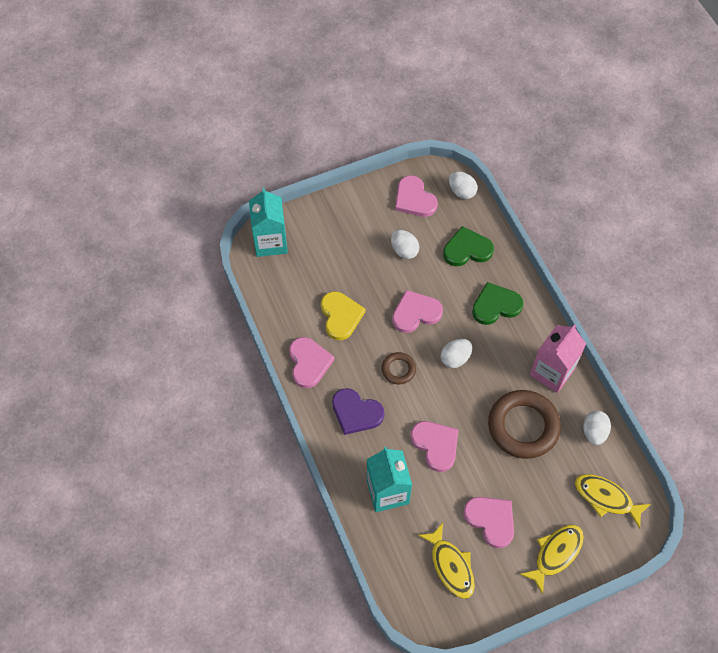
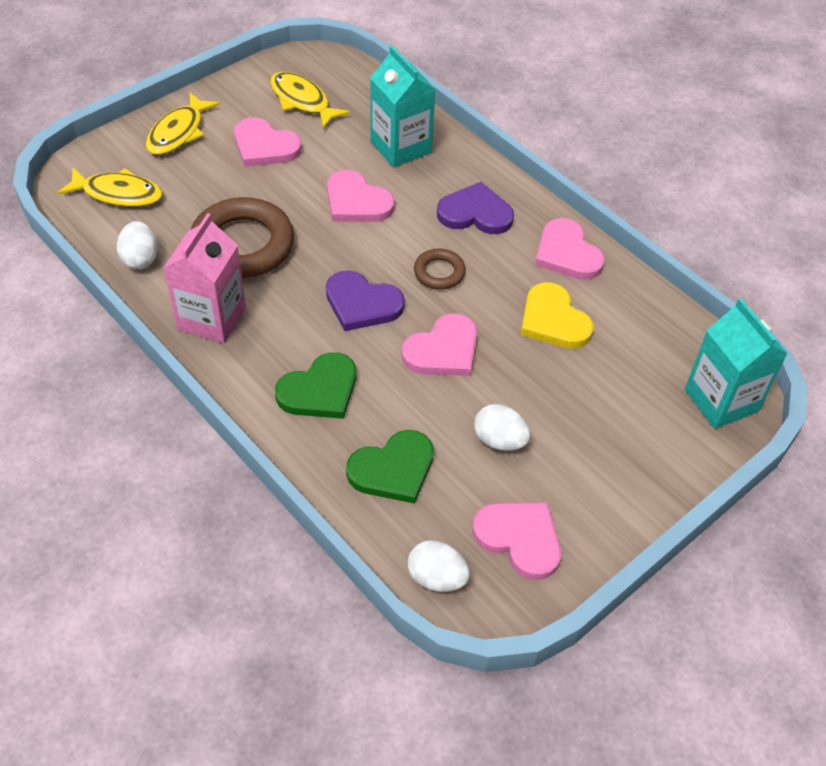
camera: 160 degrees right, 10 degrees down
white egg [441,339,472,368] -> purple heart [326,270,405,331]

